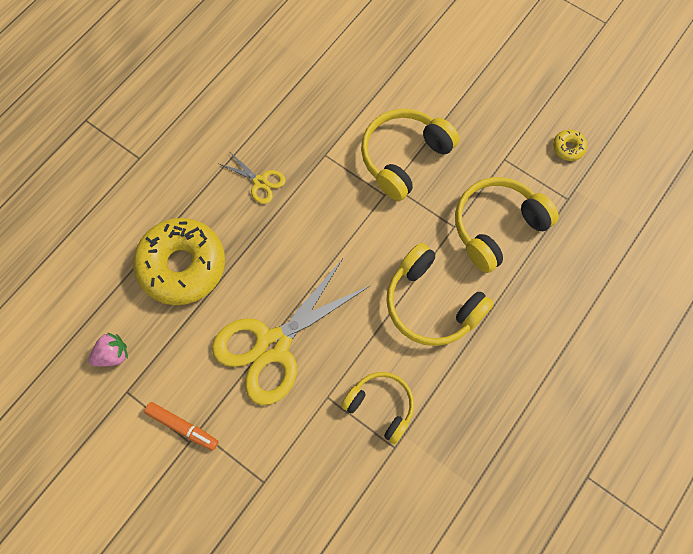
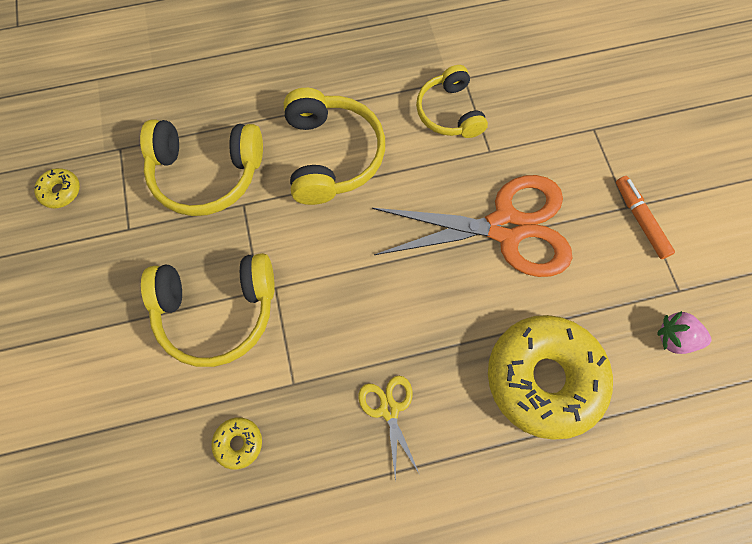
camera: 140 degrees left, 0 degrees up
yellow scissors [212,258,371,405] -> orange scissors [372,175,572,277]
none -> yellow donut [211,417,262,470]

